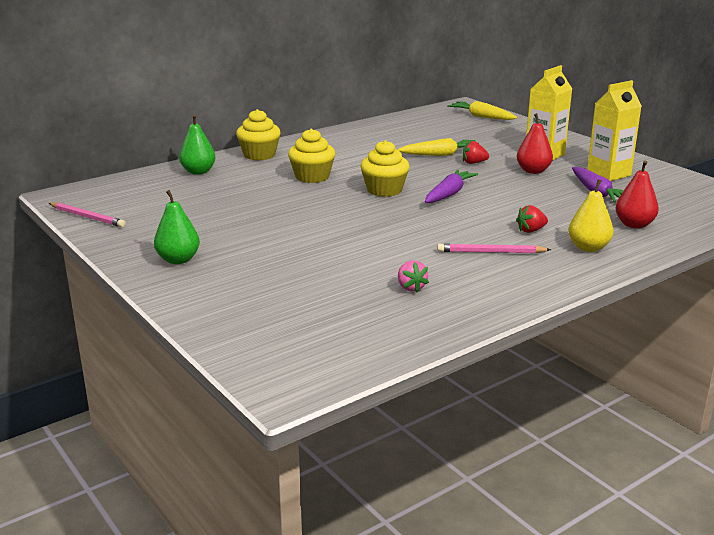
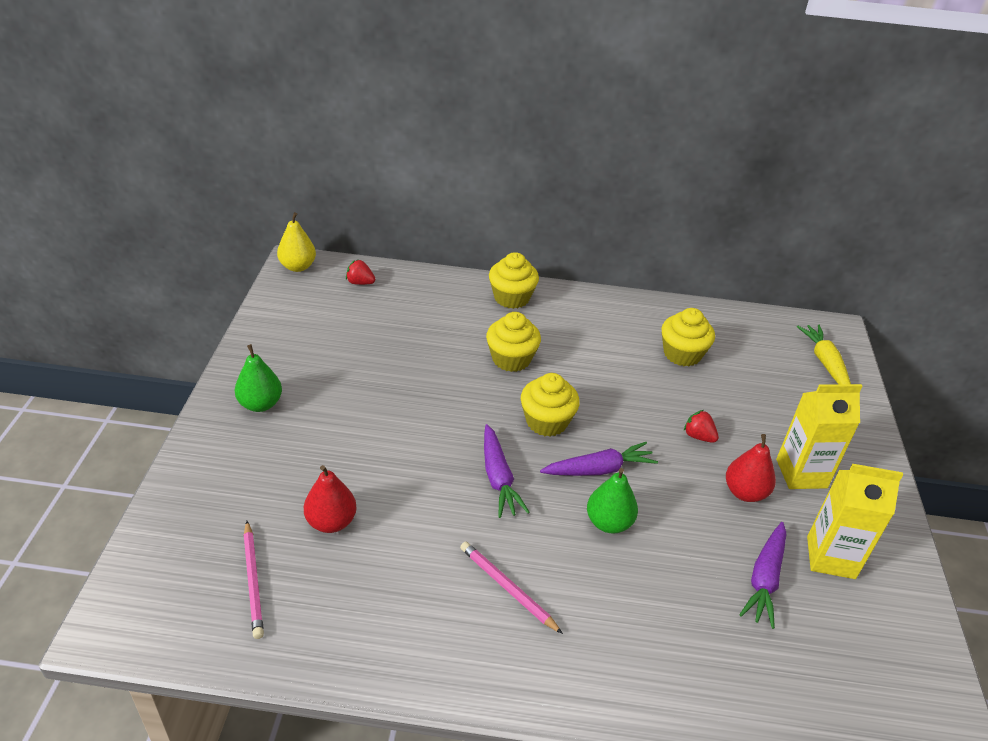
camera: 40 degrees right, 15 degrees up
pink pencil [49,203,126,227] -> pink pencil moved to [244,521,264,639]
green pear [179,115,215,175] -> green pear moved to [587,468,638,534]
yellow carrot [397,138,483,156] -> none
pink strawberry [398,260,429,292] -> none
red strawberry [516,205,548,233] -> red strawberry moved to [346,259,375,285]
yellow pear [568,179,614,252] -> yellow pear moved to [277,212,316,272]
red pear [615,161,659,229] -> red pear moved to [304,465,357,533]
none -> purple carrot [484,424,530,518]
none -> yellow cupcake [661,308,715,366]

